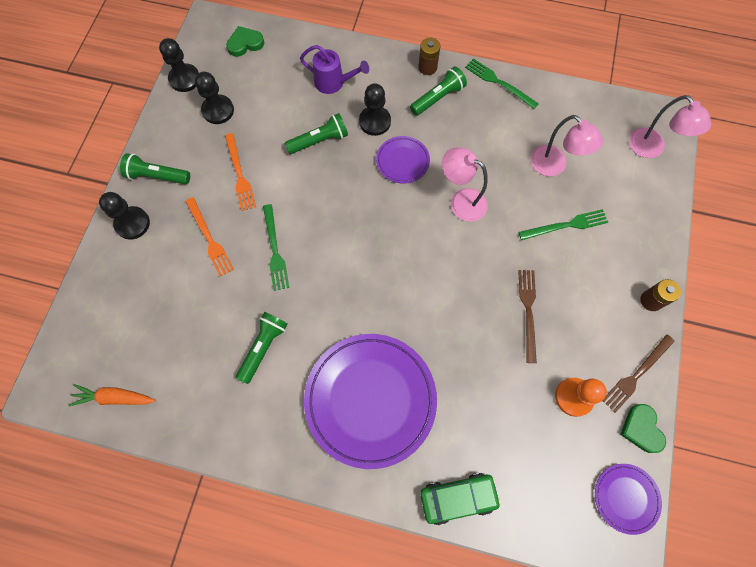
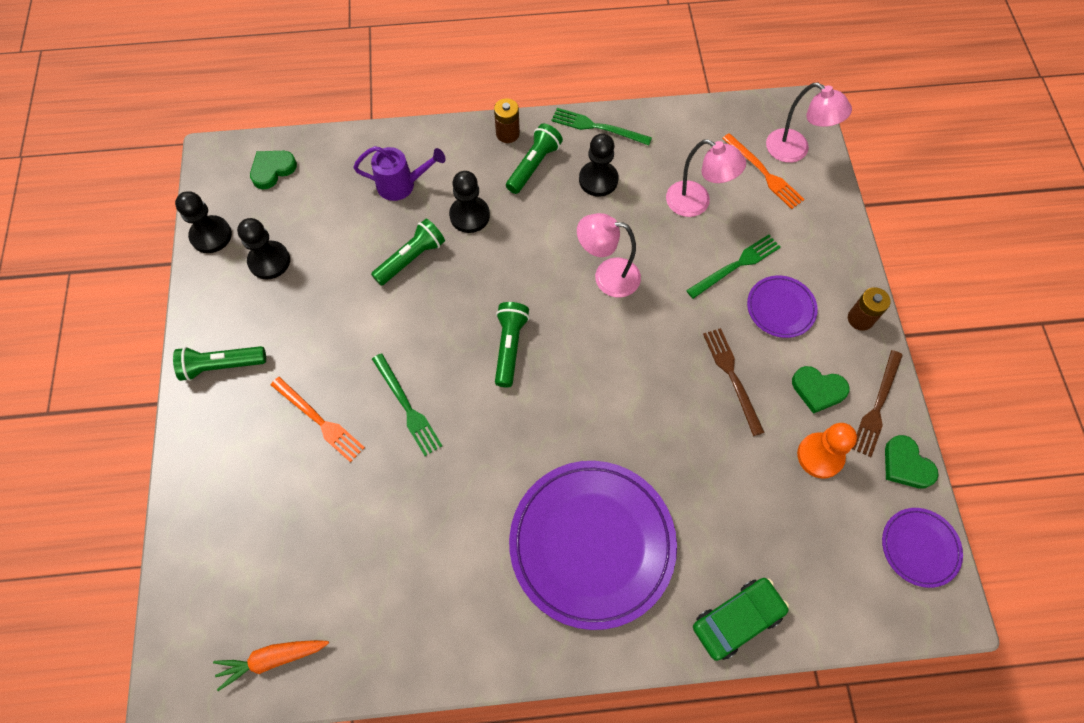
camera: 20 degrees left, 5 degrees down
black pawn [99,192,150,240] -> black pawn moved to [579,133,618,197]
orange fork [225,133,256,211] -> orange fork moved to [722,133,805,209]
green flashlight [236,312,288,384] -> green flashlight moved to [495,302,529,387]
purple plate [376,136,430,184] -> purple plate moved to [747,275,818,338]
none -> green heart [792,366,850,414]

